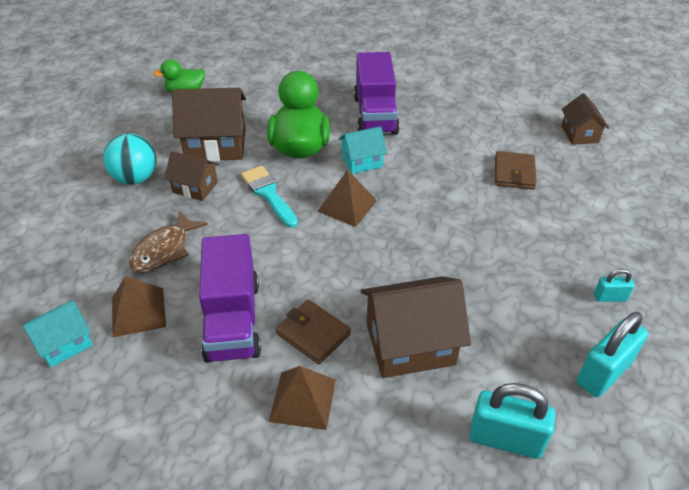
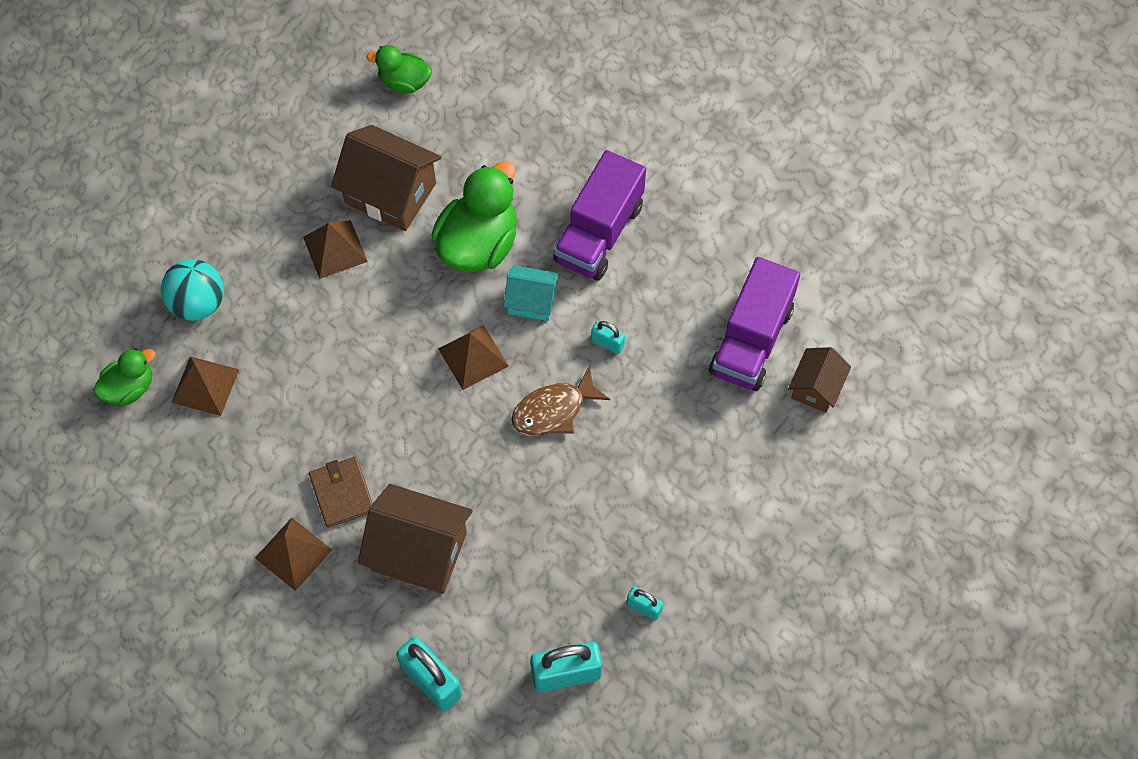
camera: 30 degrees right, 20 degrees up
turquoise house [23,300,93,367] -> green duck [93,348,156,406]
turquoise ball [103,133,156,185] -> turquoise ball moved to [161,259,224,321]
brown fish [129,210,208,272] -> brown fish moved to [511,366,610,435]
brown house [164,151,219,201] -> brown pyramid [303,220,368,279]
purple truck [199,234,261,363] -> purple truck moved to [709,257,800,391]
turquoise brush [241,166,298,228] -> none
brown wallet [495,151,537,190] -> none
none -> turquoise padlock [591,321,625,354]

